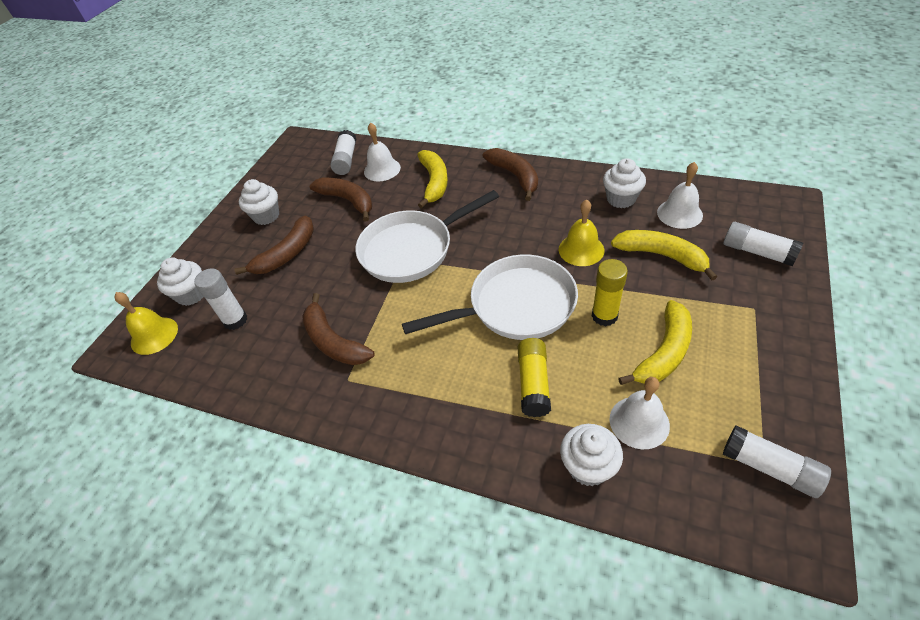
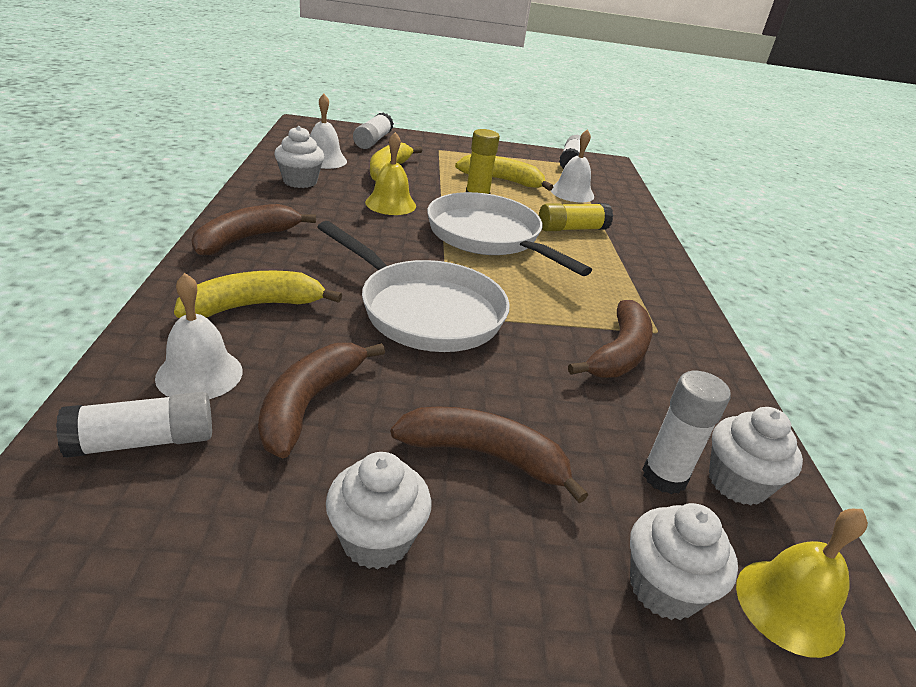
camera: 120 degrees left, 15 degrees down
white cupcake [560,424,623,486] -> white cupcake moved to [709,407,803,505]

